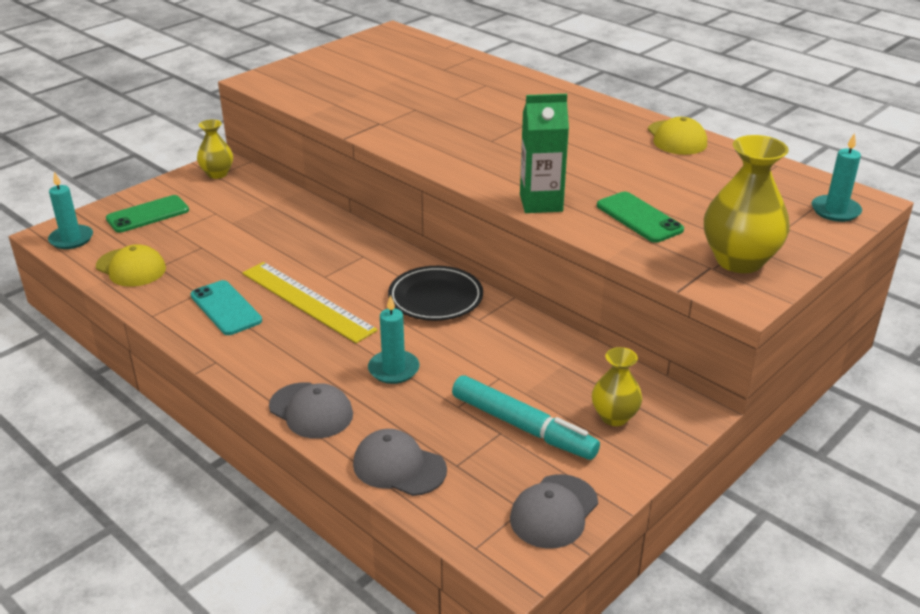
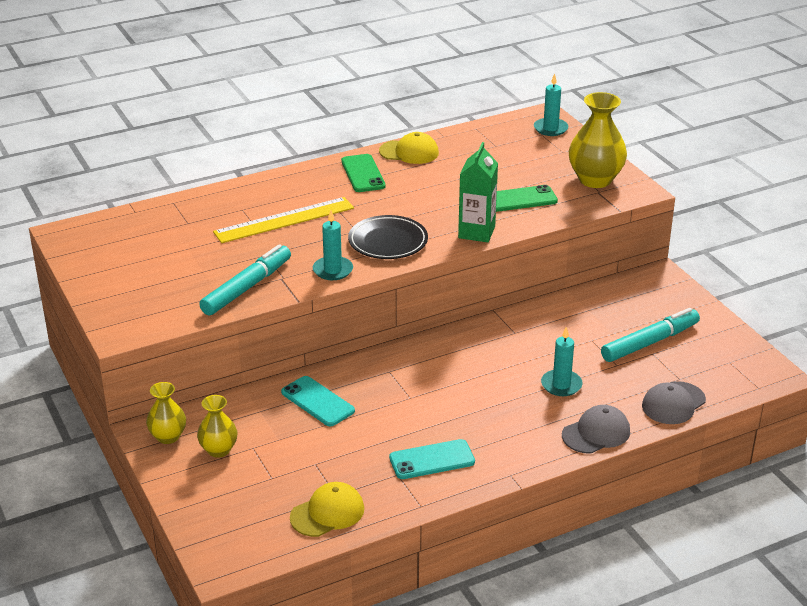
camera: 70 degrees left, 0 degrees up
turquoise candle [48,172,93,249] -> turquoise candle moved to [313,210,353,280]
green phone [106,195,189,233] -> green phone moved to [341,154,386,192]
yellow ruler [242,262,378,343] -> yellow ruler moved to [213,197,354,243]
black plate [388,266,483,321] -> black plate moved to [348,215,428,259]
grey cap [510,474,598,549] -> none
yellow vase [592,347,642,426] -> yellow vase moved to [197,395,237,458]
none -> turquoise marker [199,244,291,315]
none -> turquoise phone [281,376,355,426]

